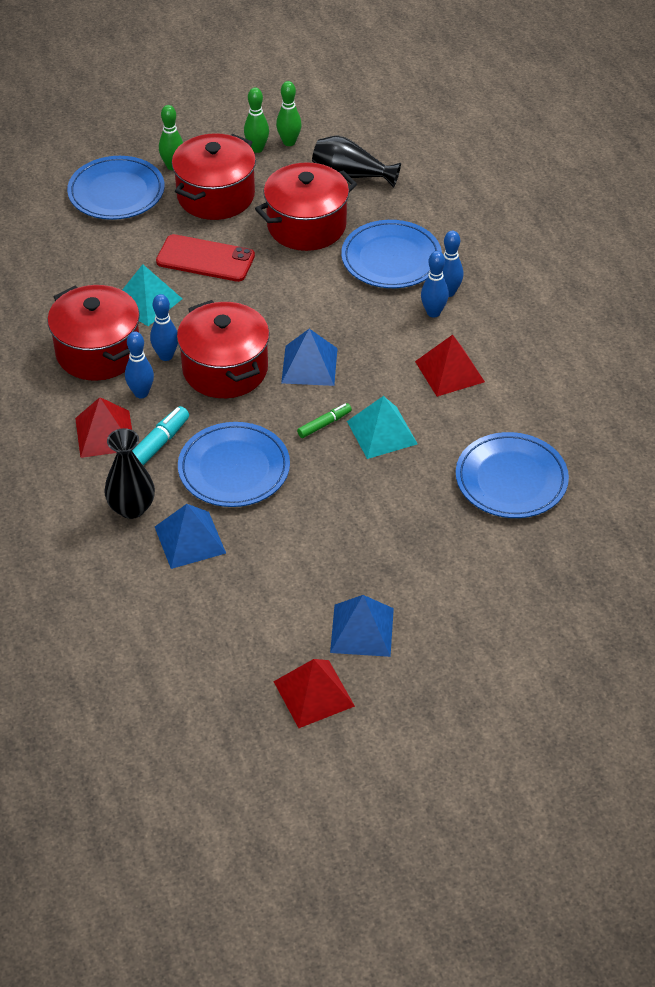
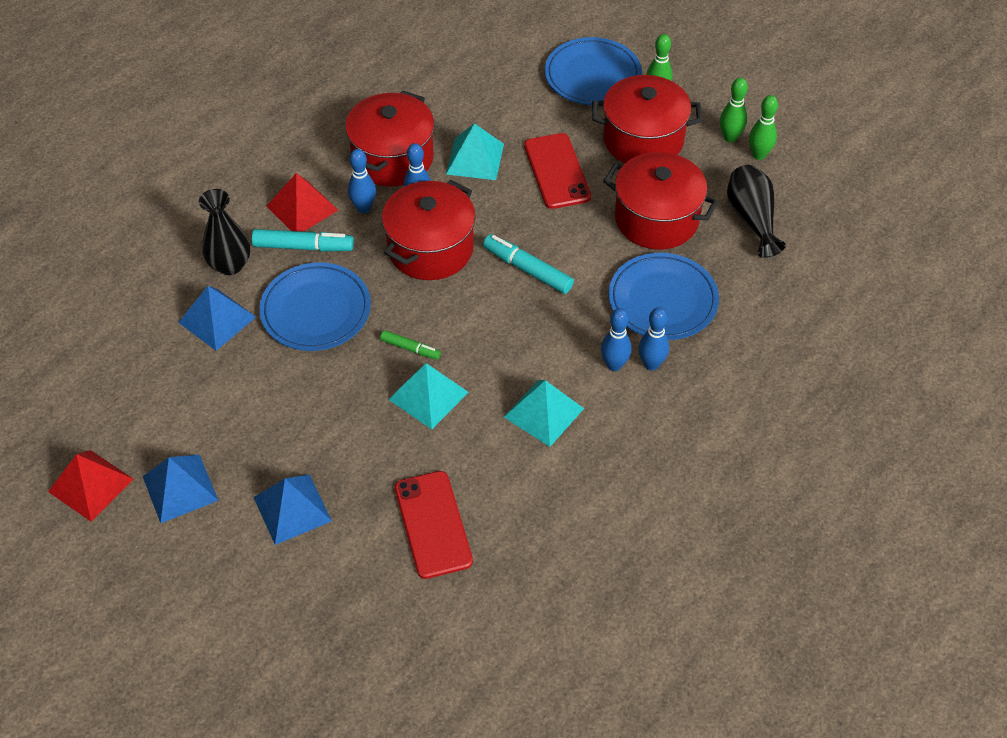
camera: 60 degrees right, 5 degrees up
blue pyramid [281,329,338,386] -> blue pyramid moved to [254,474,332,545]
red pyramid [415,335,485,397] -> turquoise pyramid [504,380,584,447]
blue plate [456,432,569,518] -> red phone [395,471,473,579]
none -> turquoise marker [483,234,574,294]

